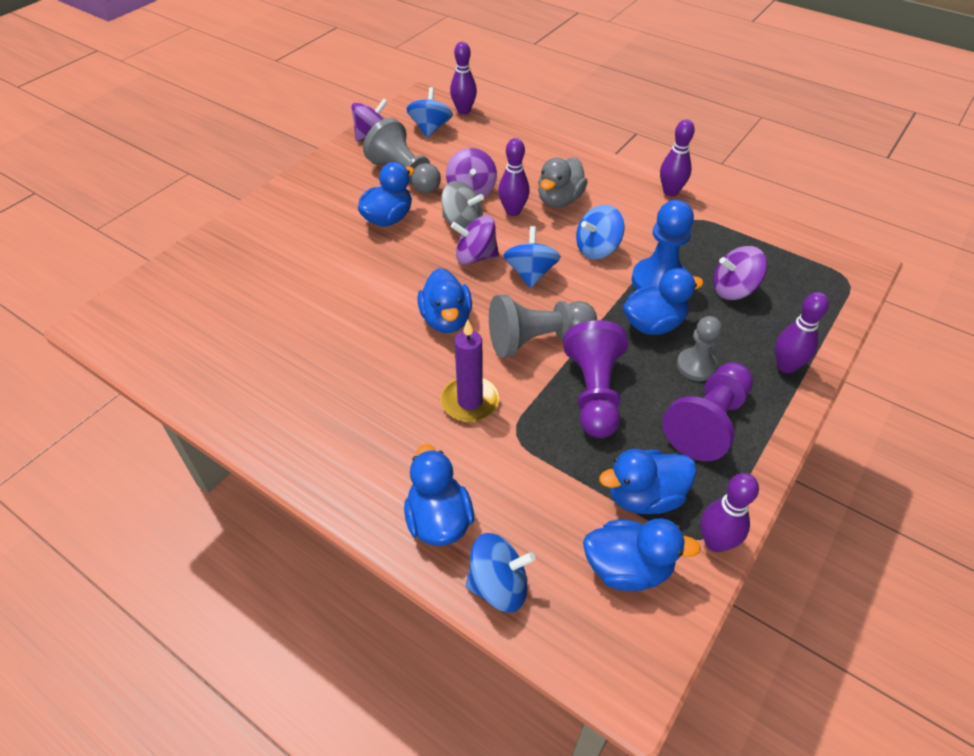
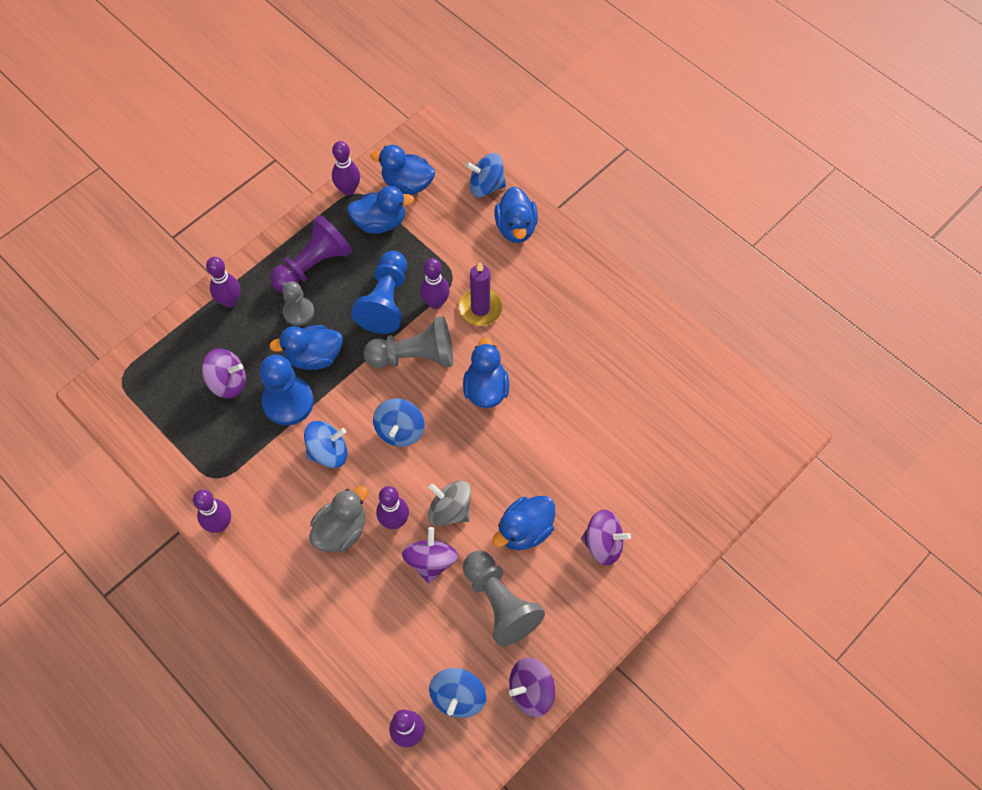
camera: 170 degrees left, 15 degrees up
purple spinning top [451,215,499,265] -> purple spinning top moved to [581,510,631,566]
purple pawn [563,320,628,438] -> blue pawn [351,251,407,334]
none -> purple bowling pin [420,258,450,309]

